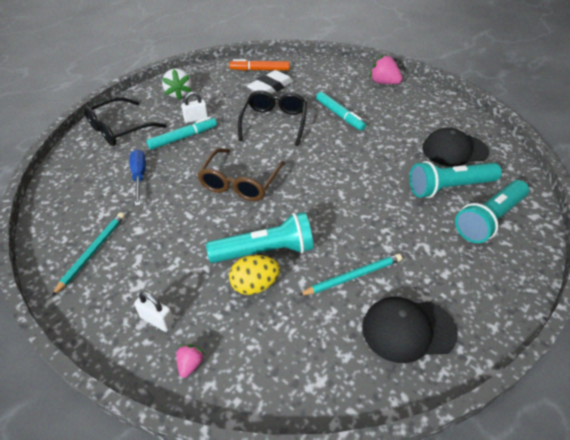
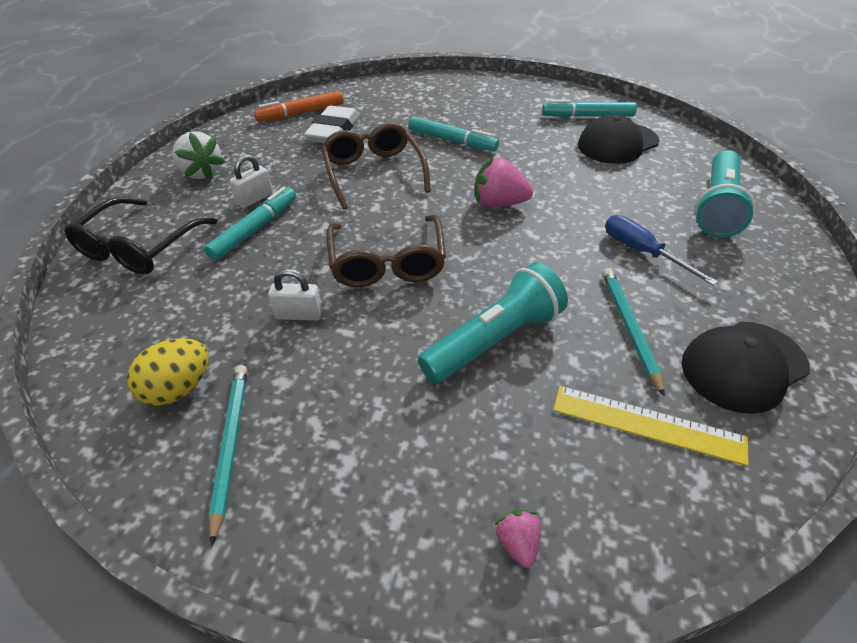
camera: 25 degrees left, 0 degrees up
blue screwdriver [130,150,146,206] -> blue screwdriver moved to [605,215,718,286]
white padlock [134,291,174,332] -> white padlock moved to [268,269,322,321]
yellow egg [229,255,280,295] -> yellow egg moved to [127,338,209,406]
black glasses [238,90,307,146] -> brown glasses [321,123,431,209]
turquoise pencil [298,254,402,296] -> turquoise pencil turned 45 degrees counterclockwise [603,268,665,397]
pink strawberry [370,55,403,84] -> pink strawberry moved to [475,157,533,208]
turquoise flashlight [410,161,502,198] -> none
none -> turquoise marker [542,100,637,117]
none -> yellow ruler [553,386,748,466]

